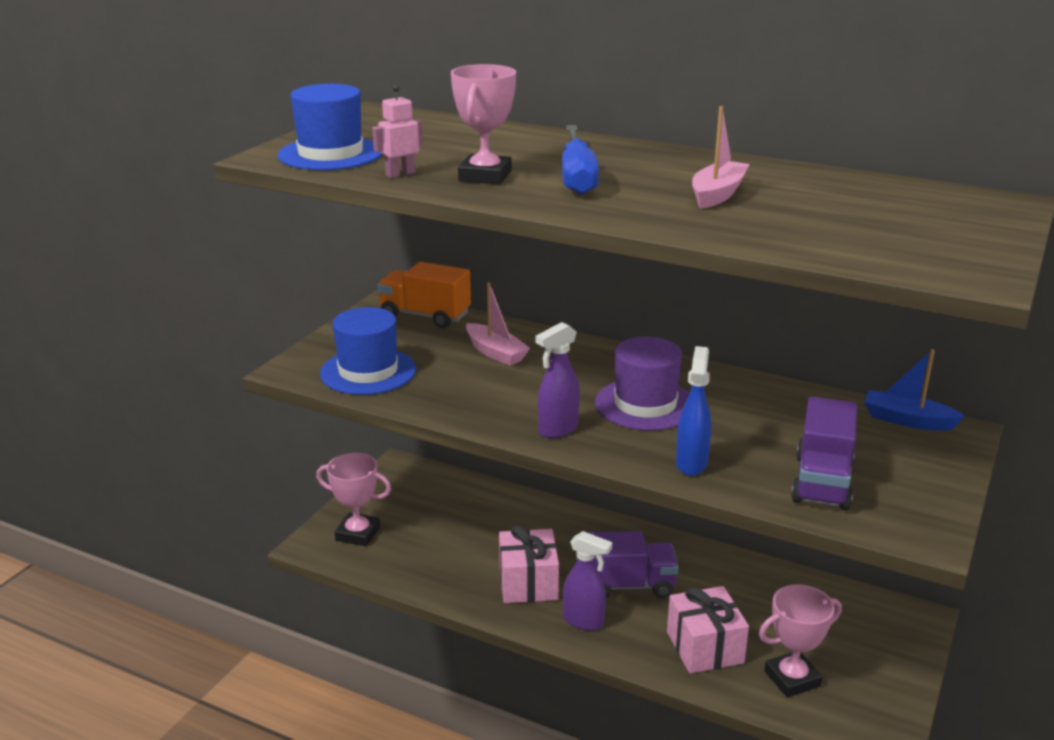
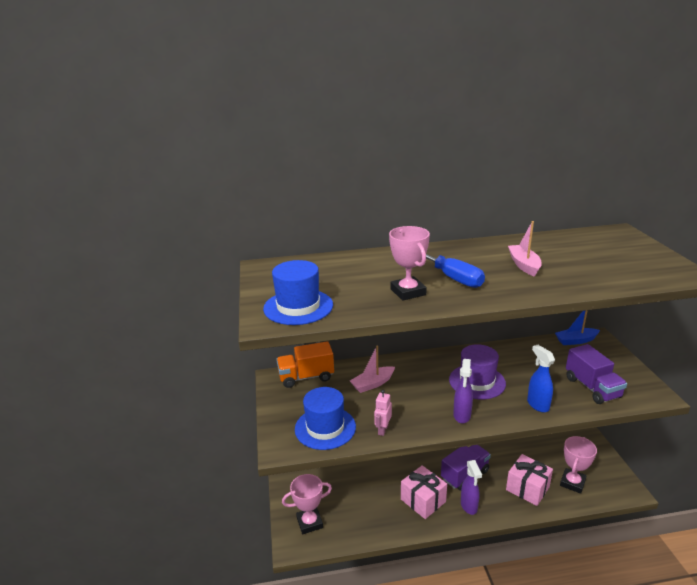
camera: 35 degrees left, 0 degrees up
pink robot [372,85,423,178] -> pink robot moved to [374,390,392,436]
pink boat [466,282,530,366] -> pink boat turned 135 degrees clockwise [350,345,395,393]
purple spray bottle [563,531,612,631] -> purple spray bottle turned 90 degrees clockwise [461,460,482,515]

